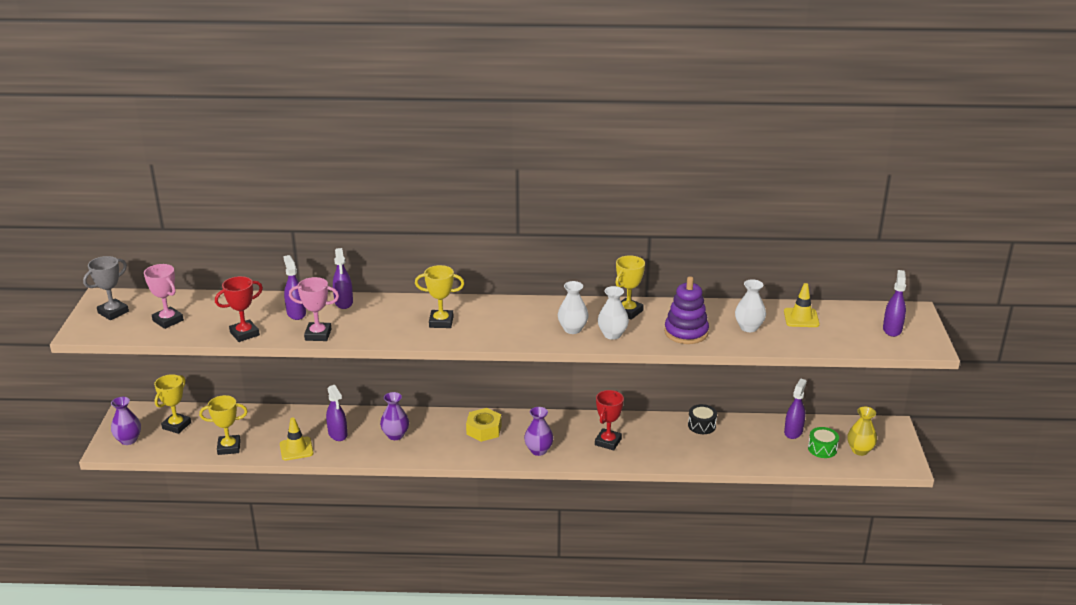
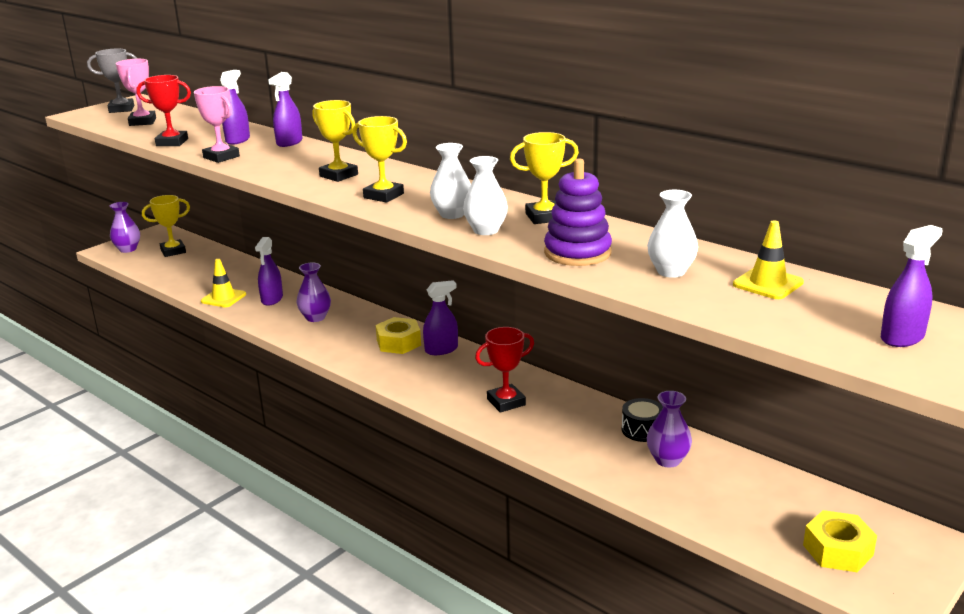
camera: 40 degrees right, 5 degrees down
yellow trophy [199,395,248,455] -> yellow trophy moved to [352,116,407,203]
purple vase [524,407,553,456] -> purple vase moved to [647,391,692,468]
purple spray bottle [784,378,807,439] -> purple spray bottle moved to [423,280,458,355]
green drum [808,427,839,458] -> none
yellow vase [847,407,877,456] -> yellow nut [803,510,877,572]

